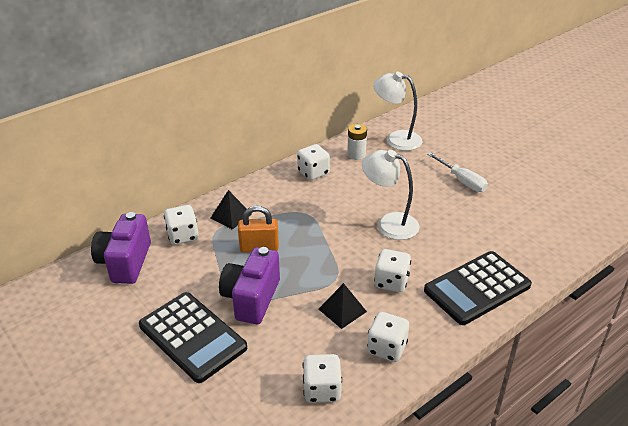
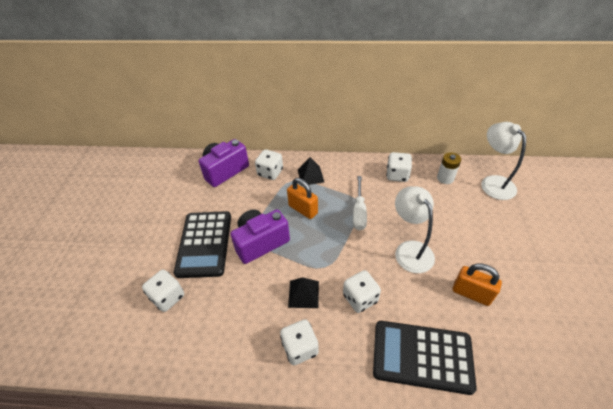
camera: 45 degrees right, 10 degrees up
white dice [303,354,342,403] -> white dice moved to [142,270,184,312]
white screwdriver [427,152,488,192] -> white screwdriver moved to [353,176,367,231]
none -> orange padlock [453,263,502,306]

